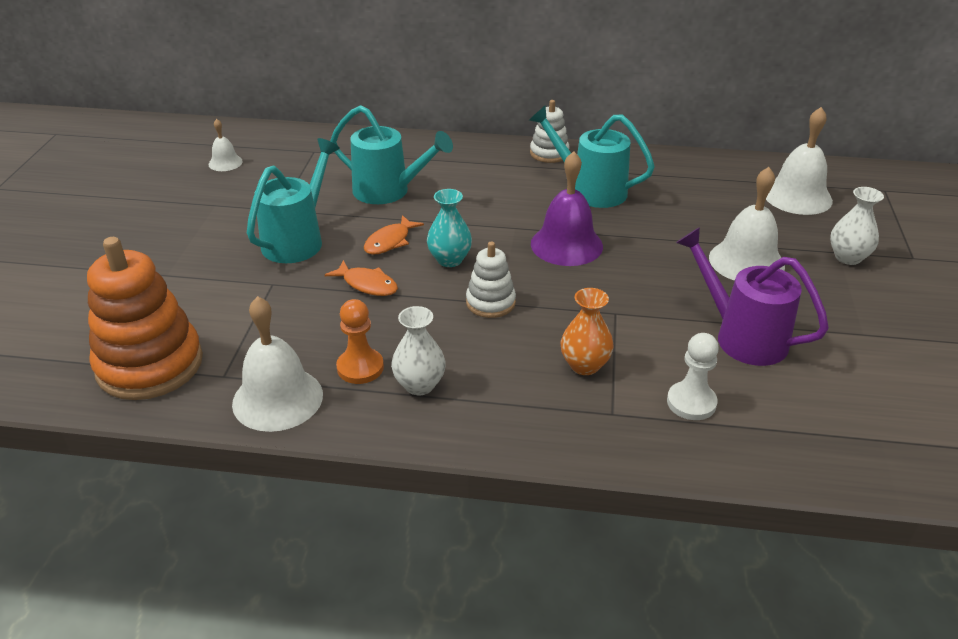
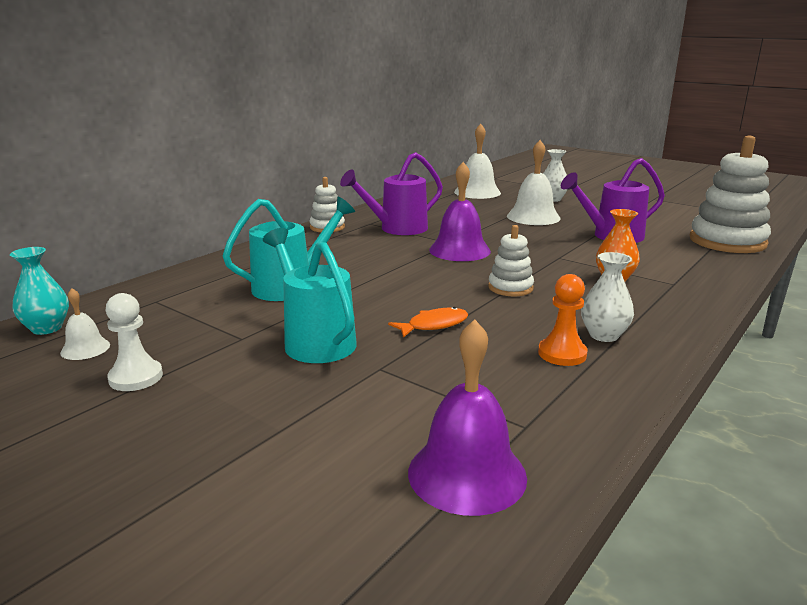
camera: 60 degrees left, 15 degrees down
orange stacking toy [87,237,203,400] -> purple bell [408,319,527,516]
white bell [232,296,323,432] -> none
orange fish [364,215,424,255] -> none
turquoise vase [427,189,472,267] -> turquoise vase moved to [10,247,69,335]
turquoise watering can [529,105,655,208] -> purple watering can [340,152,443,235]
white pawn [667,333,719,420] -> white pawn moved to [106,293,163,391]
none -> white stacking toy [690,136,771,253]

